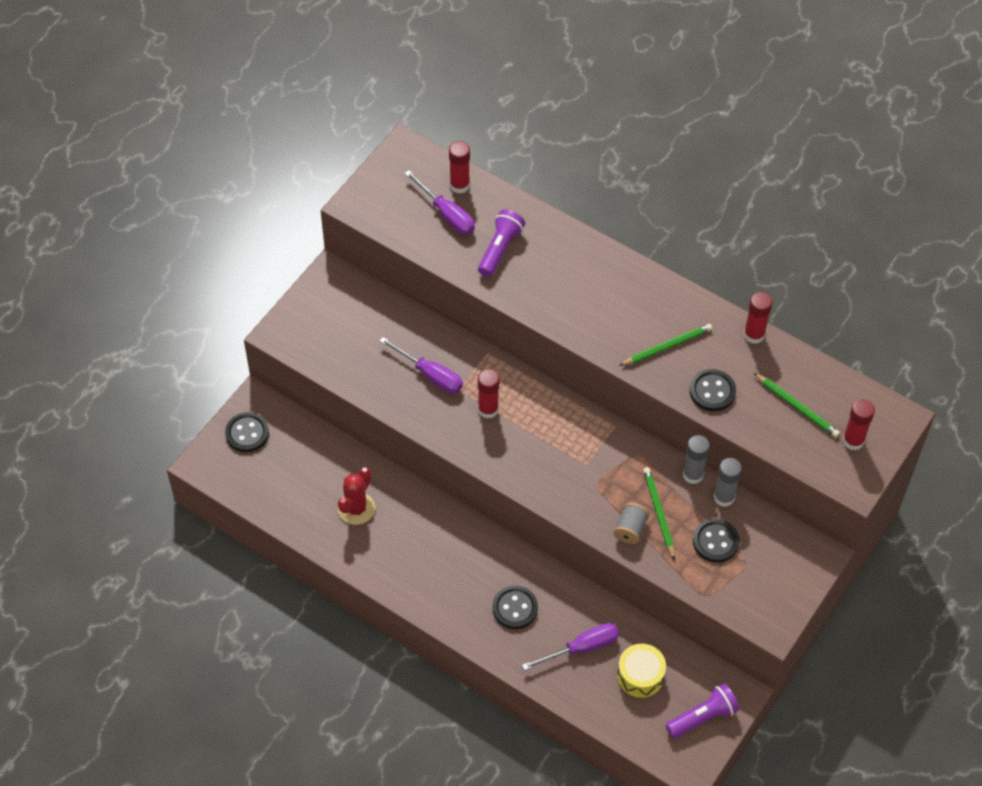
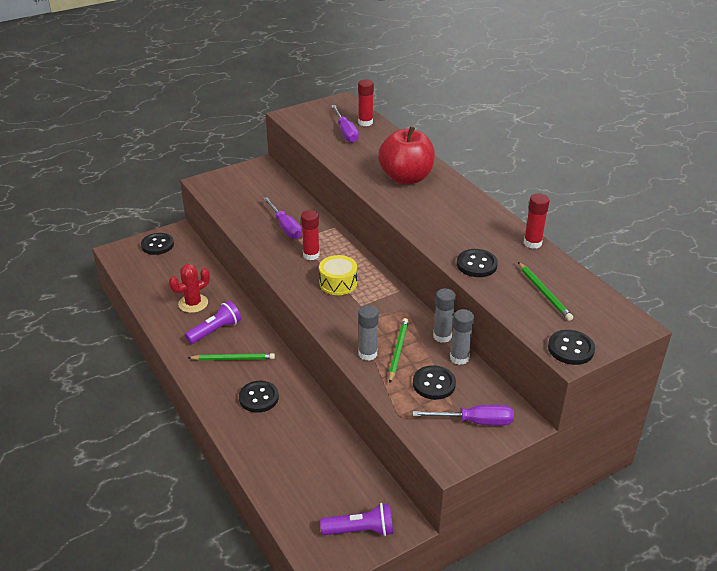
camera: 25 degrees right, 20 degrees down
purple flashlight [478,210,525,277] -> purple flashlight moved to [185,301,241,344]
purple screwdriver [522,623,619,671] -> purple screwdriver moved to [413,405,514,426]
grey spool [614,503,649,544] -> grey glue stick [358,305,379,361]
yellow drum [617,644,666,698] -> yellow drum moved to [319,255,357,295]
green pencil [619,324,712,366] -> green pencil moved to [188,353,275,361]
red glue stick [843,399,875,450] -> none
none -> red apple [378,126,435,185]
none -> black button [548,330,595,365]

